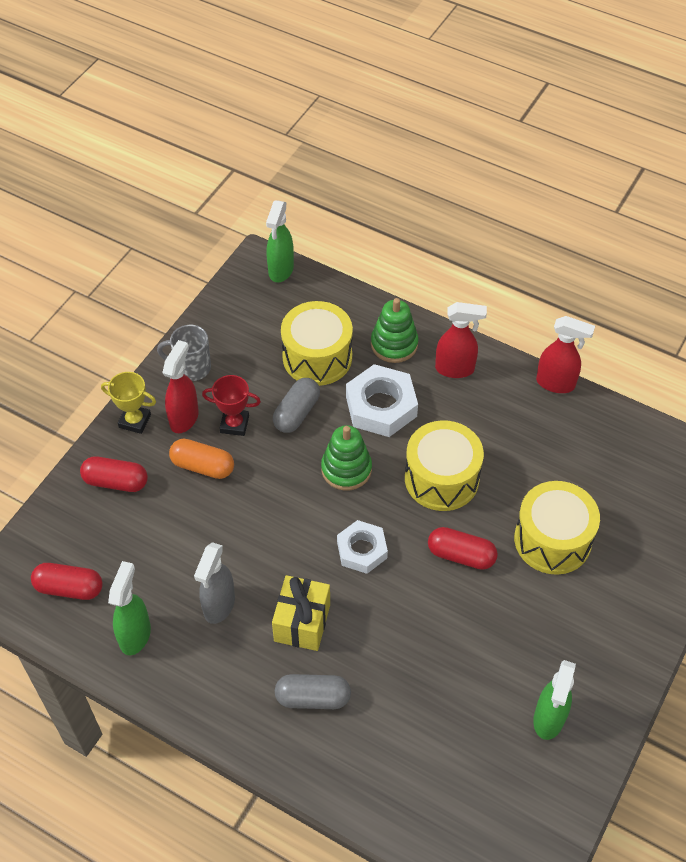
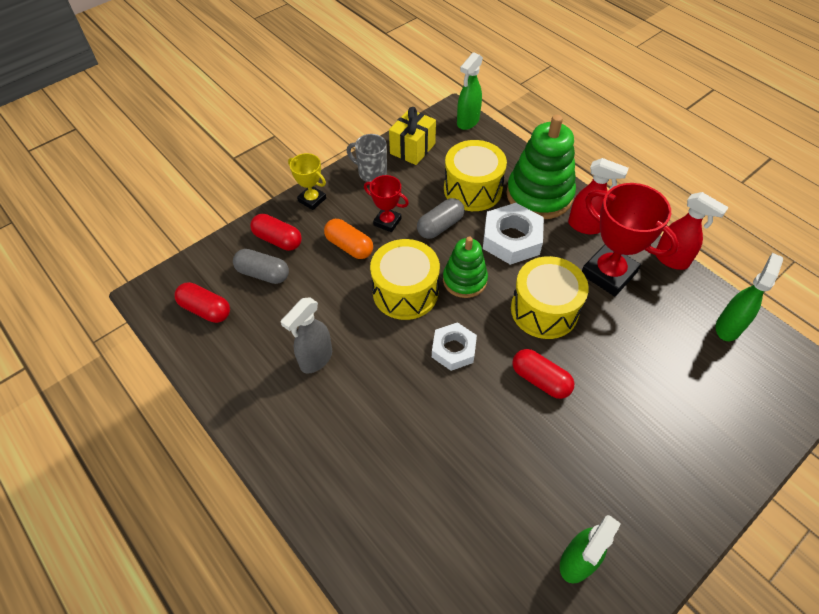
camera: 20 degrees right, 0 degrees up
green spray bottle [108,561,151,655] -> green spray bottle moved to [716,253,783,341]
red spray bottle [162,340,199,433] -> none
yellow gift [272,575,330,651] -> yellow gift moved to [389,107,436,165]
grey capsule [275,674,351,709] -> grey capsule moved to [233,249,289,284]
green stacking toy [371,298,419,363] -> green stacking toy [506,115,576,219], size x1.65
yellow drum [514,481,600,575] -> yellow drum moved to [370,239,440,320]
none -> red trophy [582,183,679,296]

